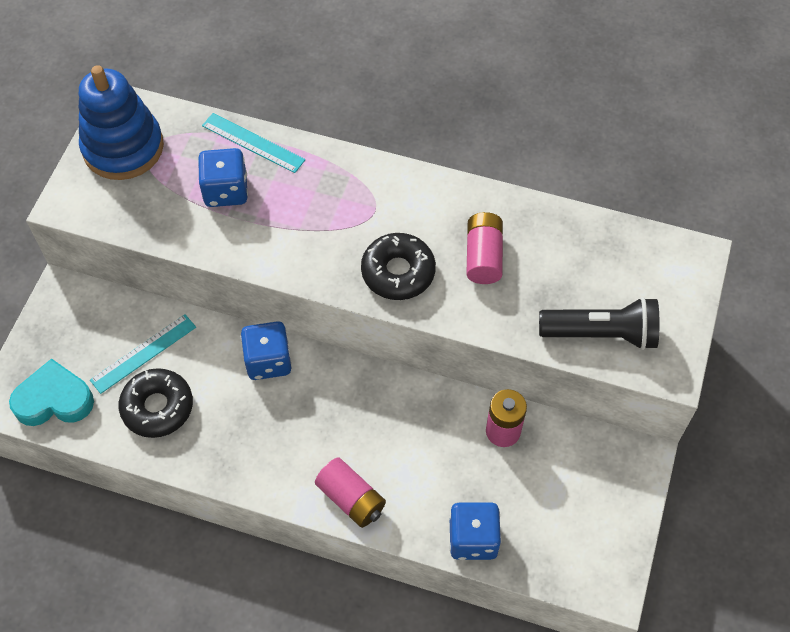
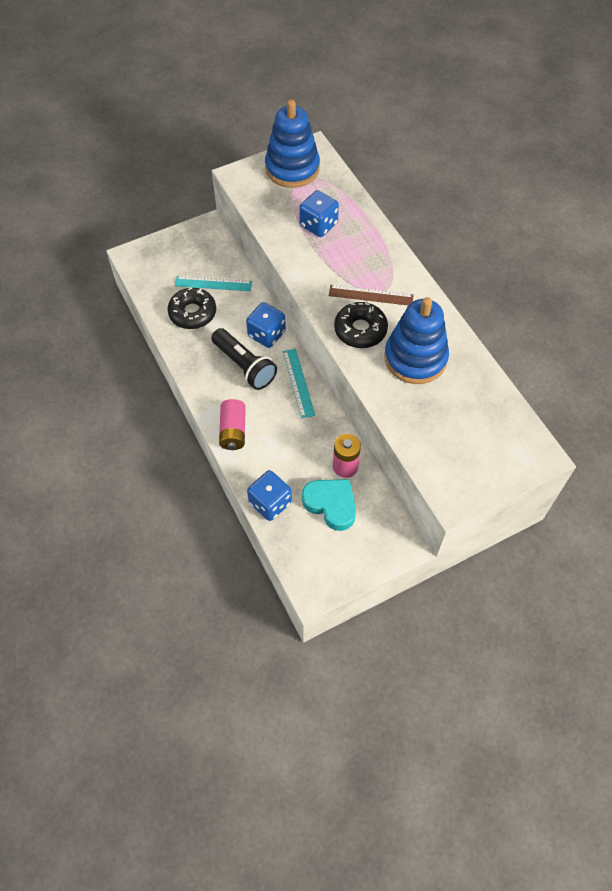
camera: 45 degrees right, 0 degrees up
turquoise heart [9,358,94,426] -> turquoise heart moved to [302,479,356,531]
turquoise ruler [202,113,305,173] -> turquoise ruler moved to [283,349,315,418]
pink battery [466,212,503,284] -> blue stacking toy [384,297,449,384]
black flashlight [539,297,660,350] -> black flashlight moved to [211,328,277,390]
none -> brown ruler [329,285,414,305]

